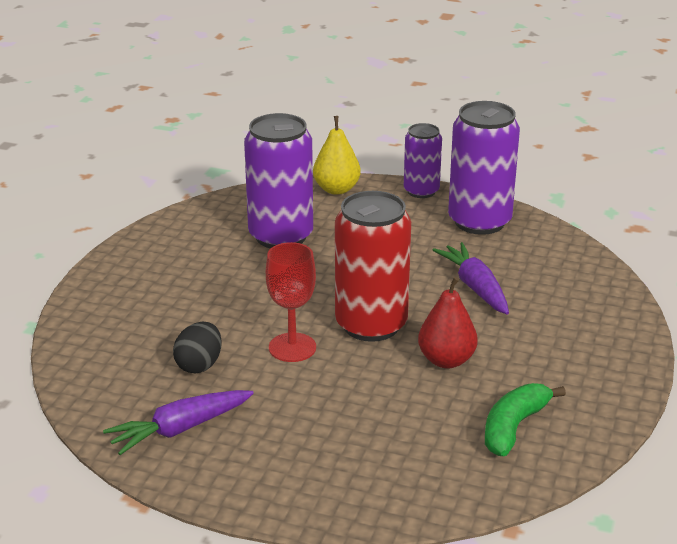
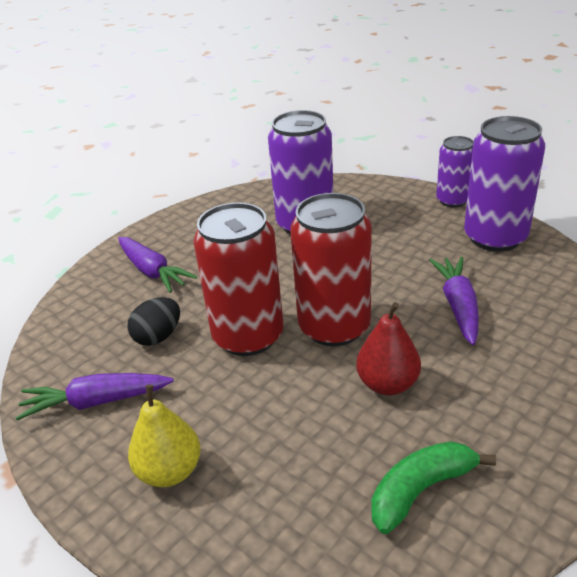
camera: 25 degrees right, 5 degrees up
red goblet [266,242,316,362] -> red can [193,202,283,356]
yellow pear [313,116,361,195] -> yellow pear moved to [128,384,201,487]
none -> purple carrot [118,237,197,293]

